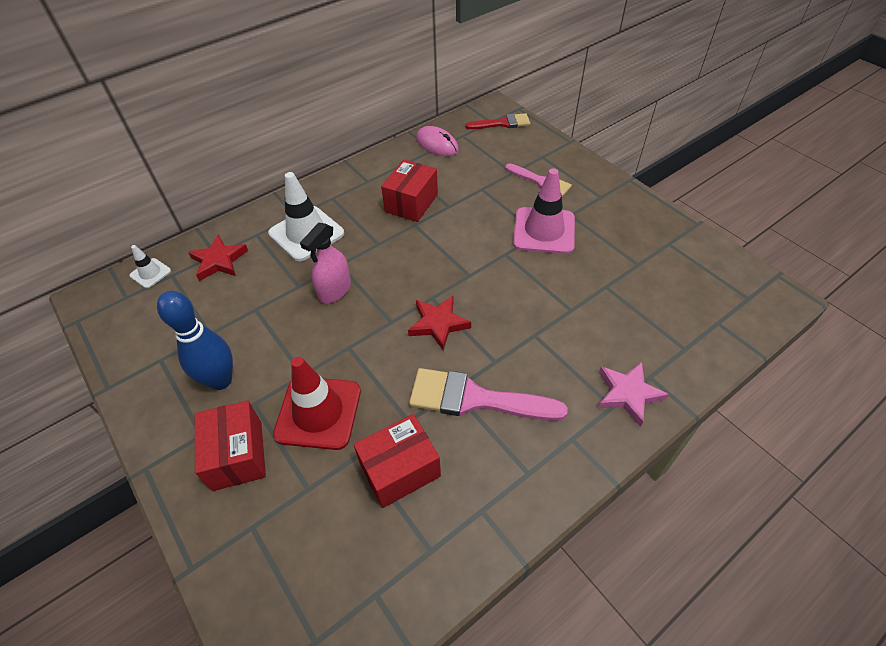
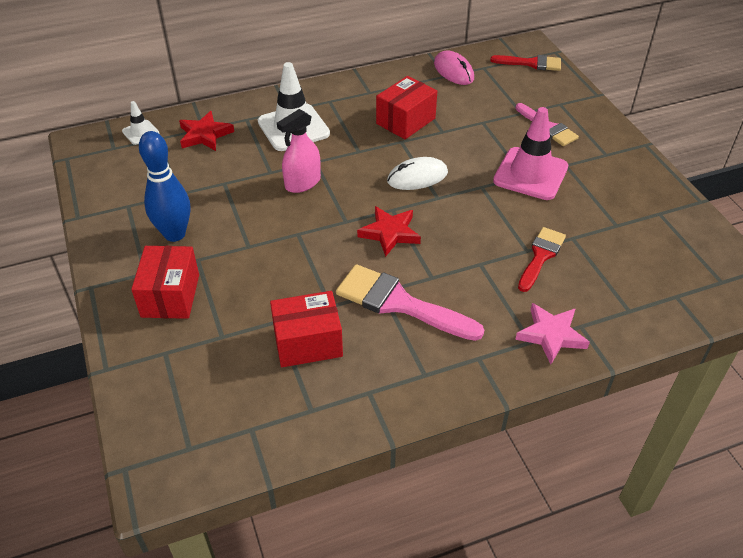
camera: 15 degrees right, 5 degrees down
red traffic cone [273,357,361,450] -> none
none -> white mouse [387,157,448,190]
none -> red brush [518,227,566,292]

